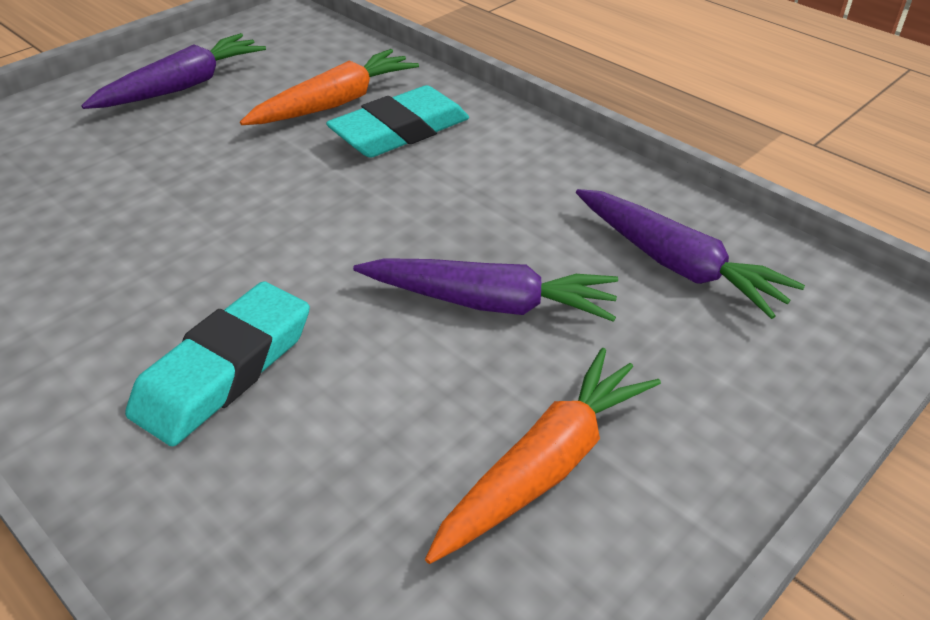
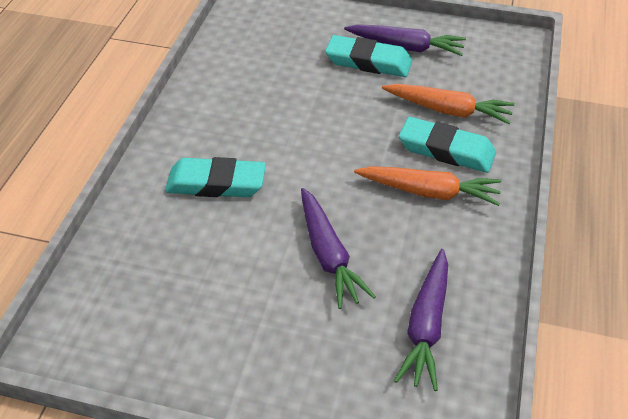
camera: 60 degrees right, 5 degrees up
orange carrot [425,347,661,564] -> orange carrot moved to [354,166,501,206]
none -> turquoise eraser [325,35,412,77]

